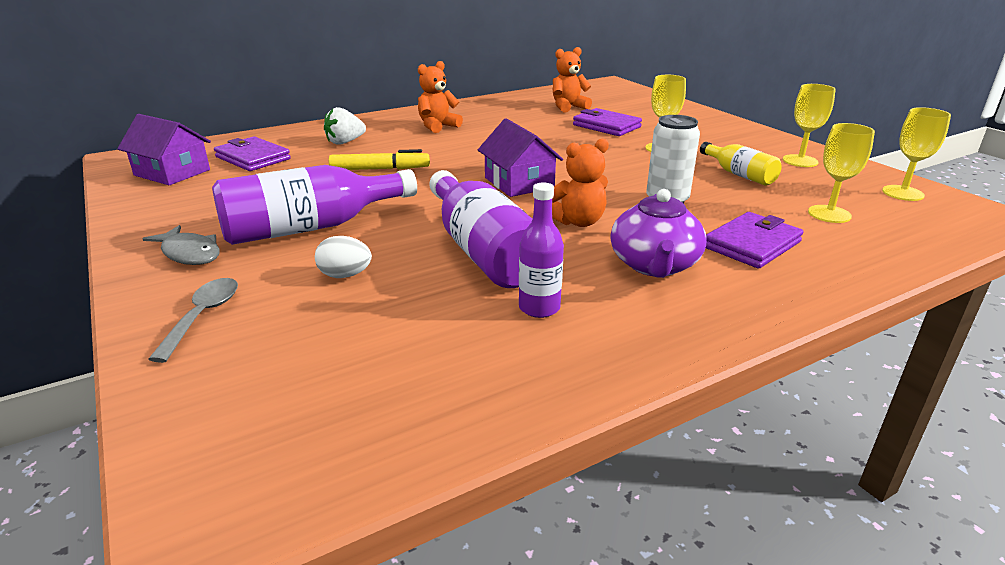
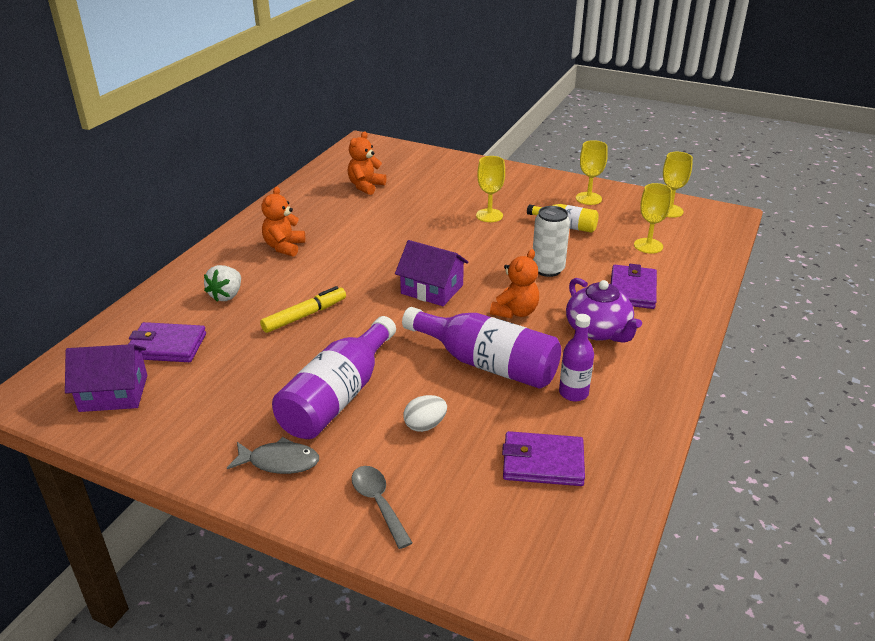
camera: 35 degrees left, 5 degrees up
purple wallet [573,108,642,136] -> purple wallet moved to [502,431,585,486]

